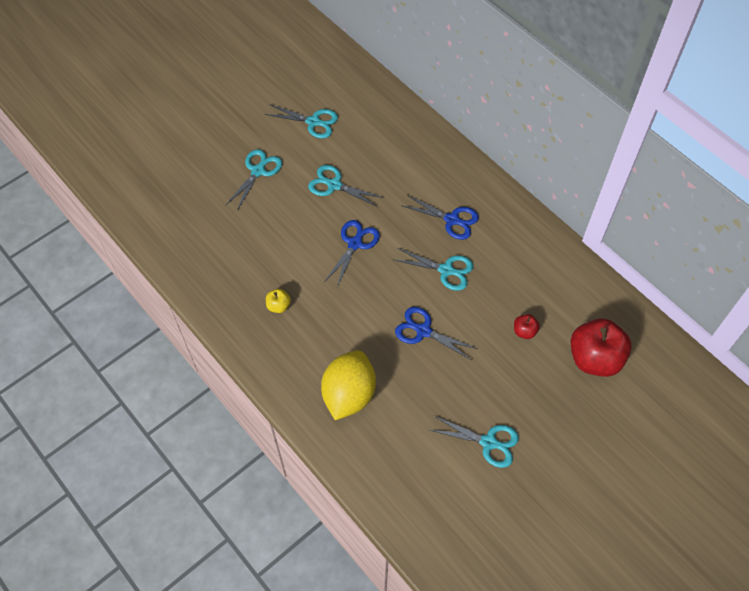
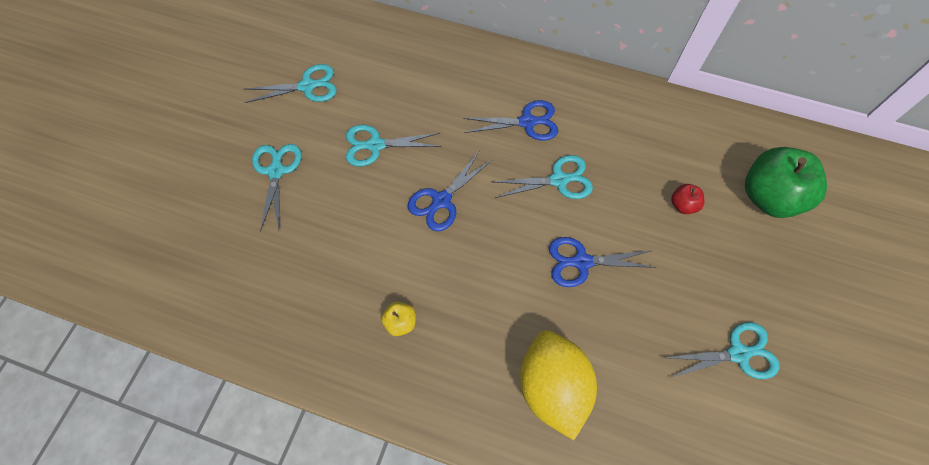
camera: 30 degrees left, 5 degrees up
blue scissors [324,220,380,287] -> blue scissors turned 135 degrees counterclockwise [408,152,493,231]
red apple [570,318,632,377] -> green apple [745,147,827,218]

